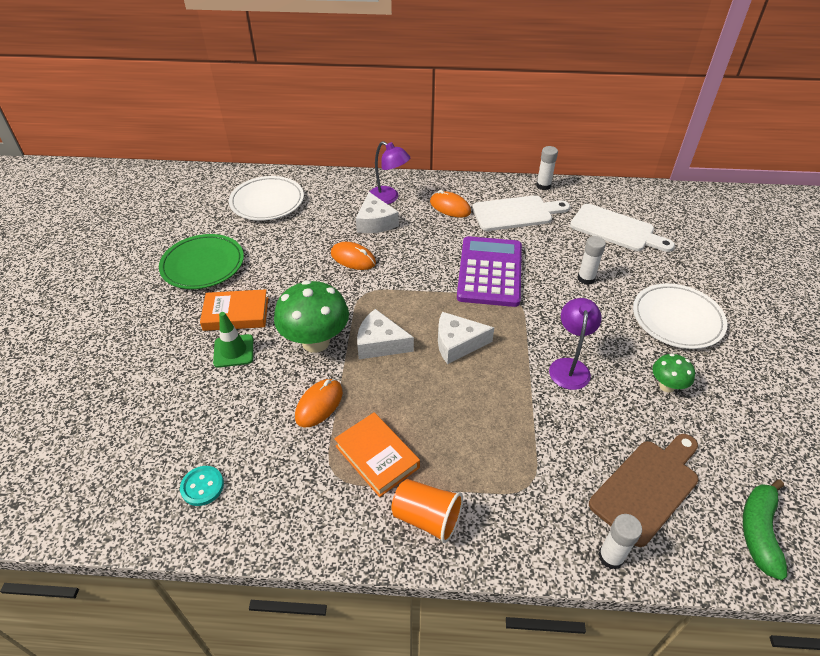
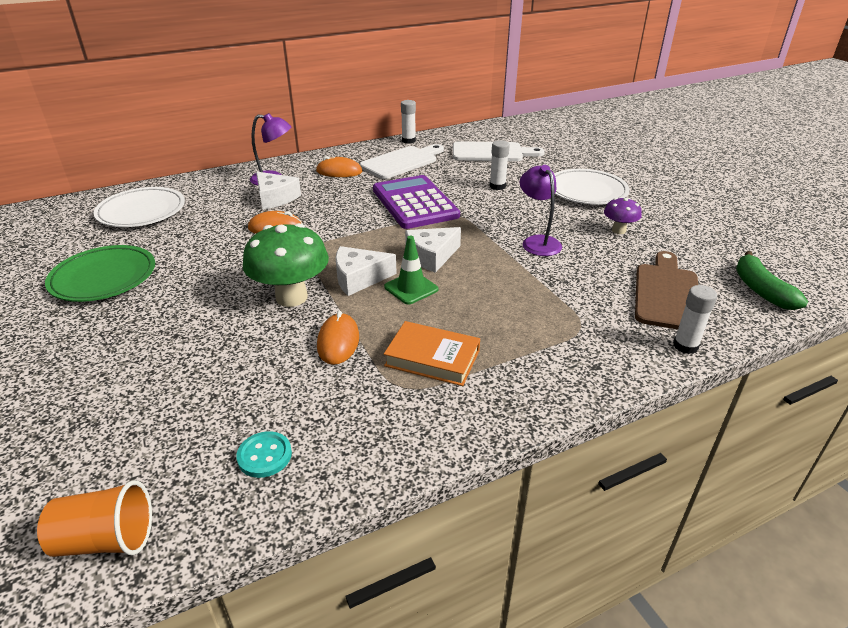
camera: 30 degrees left, 10 degrees down
orange book [200,289,268,331] -> none
green traffic cone [213,312,253,368] -> green traffic cone moved to [384,236,438,304]
orange cup [391,479,463,543] -> orange cup moved to [37,480,152,557]
green mushroom [652,354,695,392] -> purple mushroom [604,198,642,234]

